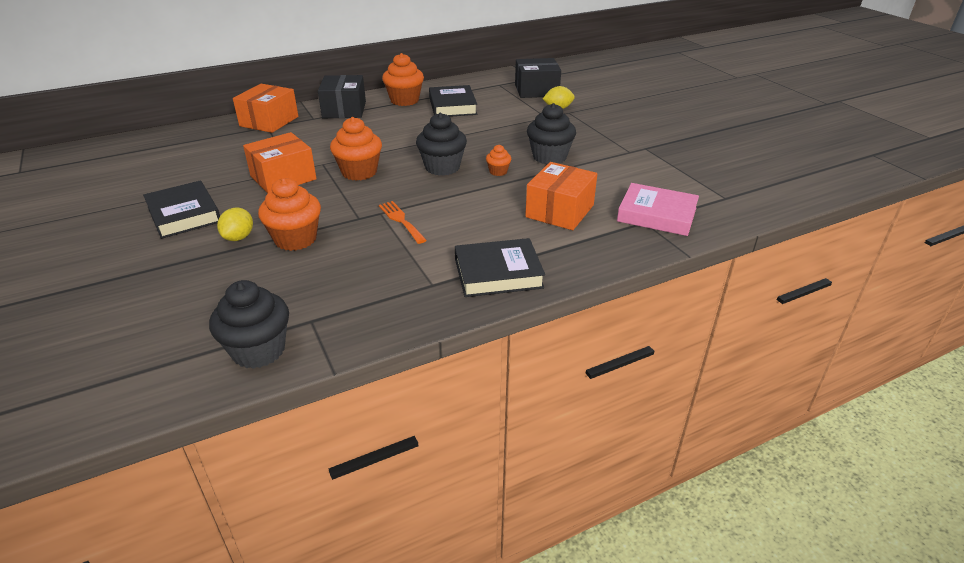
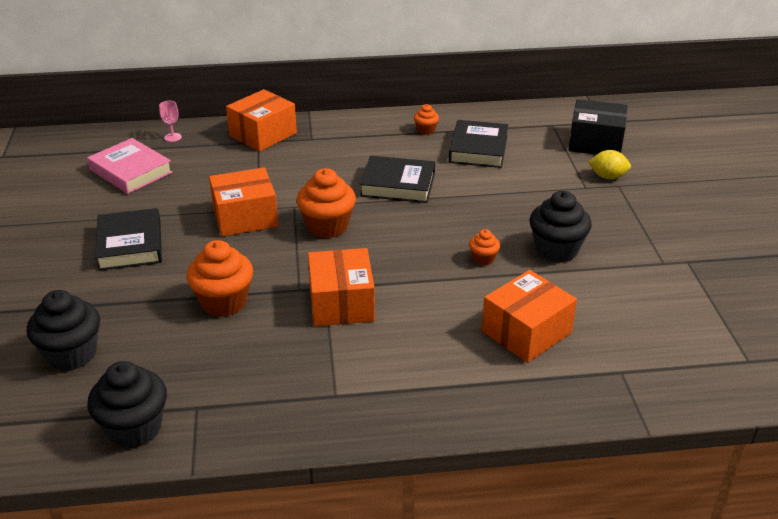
camera: 20 degrees right, 0 degrees up
yellow lemon [217,208,253,241] -> none
black box [318,75,366,118] -> none
orange fork [379,201,427,244] -> orange box [308,248,375,326]
orange cupcake [382,53,424,106] -> orange cupcake [414,104,439,135], size x0.51
black cupcake [416,113,467,176] -> black cupcake moved to [27,290,100,371]
black book [455,238,545,297] -> black book moved to [360,156,435,203]
pink book [617,183,699,236] -> pink book moved to [87,138,173,194]
none -> pink goblet [159,101,182,142]

